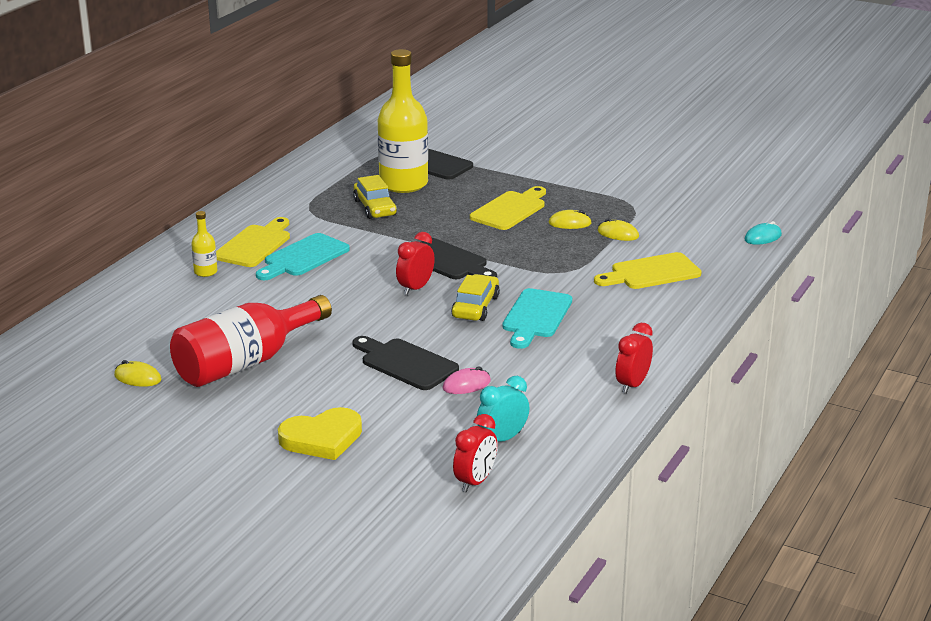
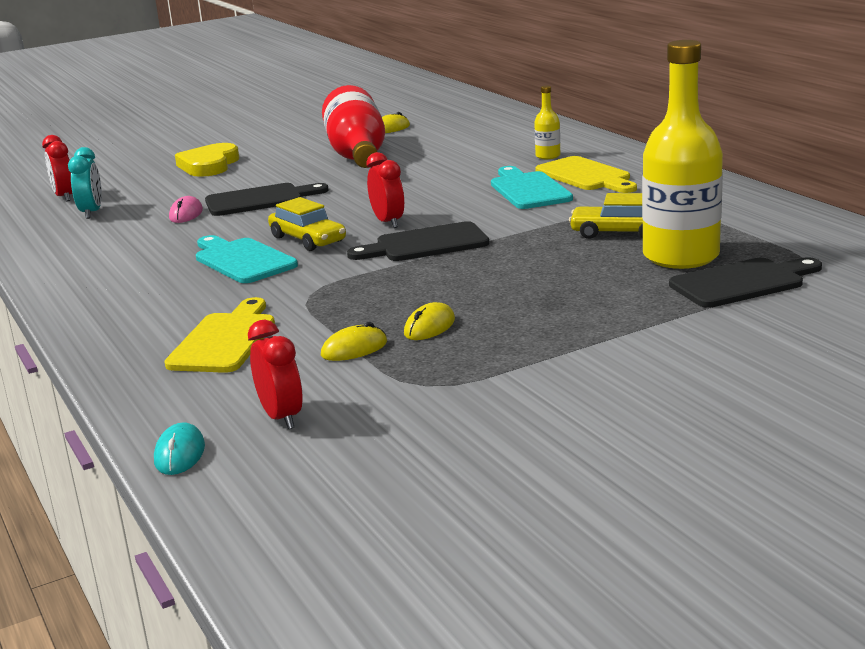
camera: 125 degrees right, 5 degrees down
yellow cutting board [470,186,546,230] -> none
red clock [616,323,653,394] -> red clock moved to [248,320,303,429]

